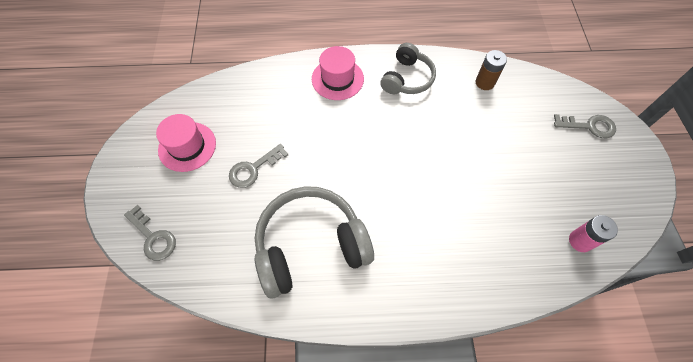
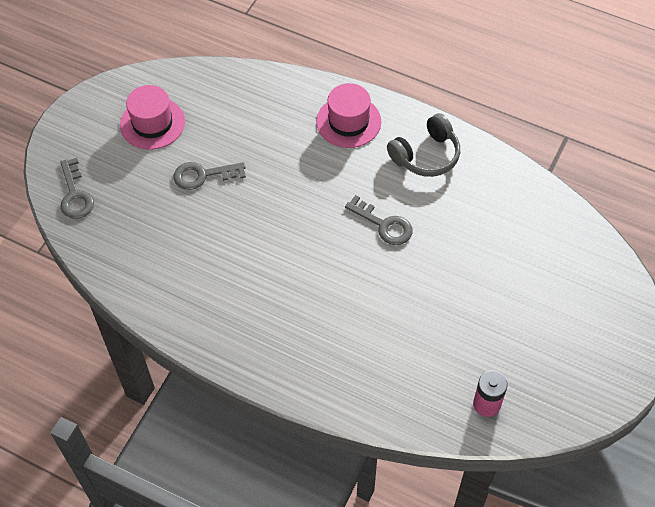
camera: 30 degrees right, 5 degrees down
grey headphones [254,186,374,298] -> none
brown battery [476,50,507,90] -> none
grey key [554,114,616,138] -> grey key moved to [345,195,413,245]

